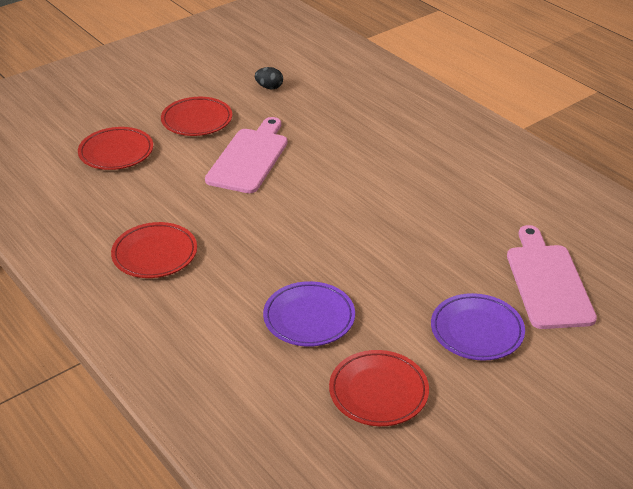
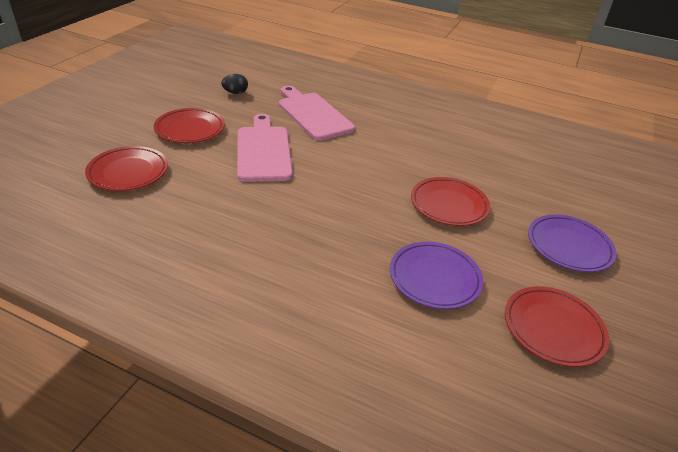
camera: 30 degrees left, 0 degrees up
red plate [111,222,197,278] -> red plate moved to [411,177,490,226]
pink cutting board [507,225,597,329] -> pink cutting board moved to [279,86,355,141]

